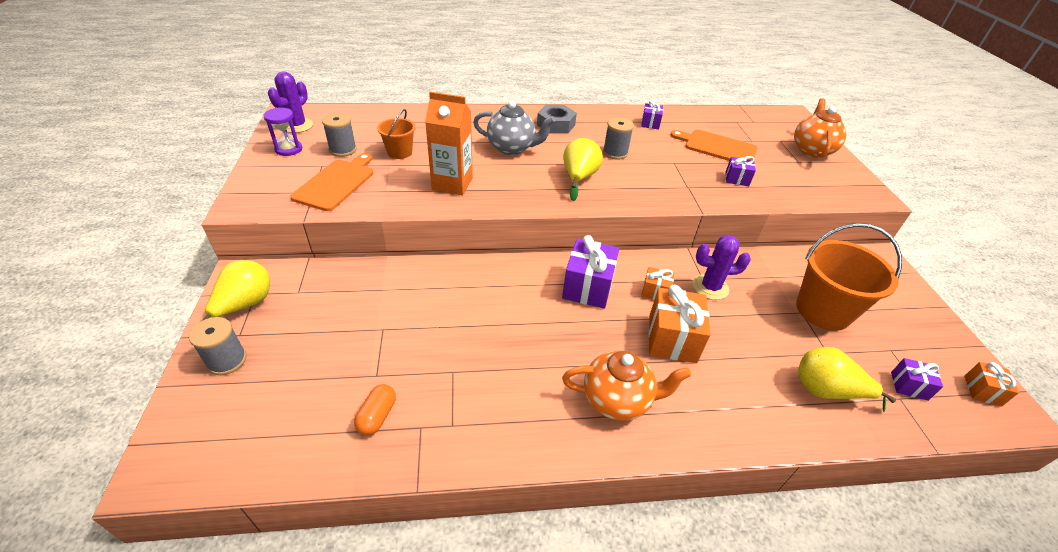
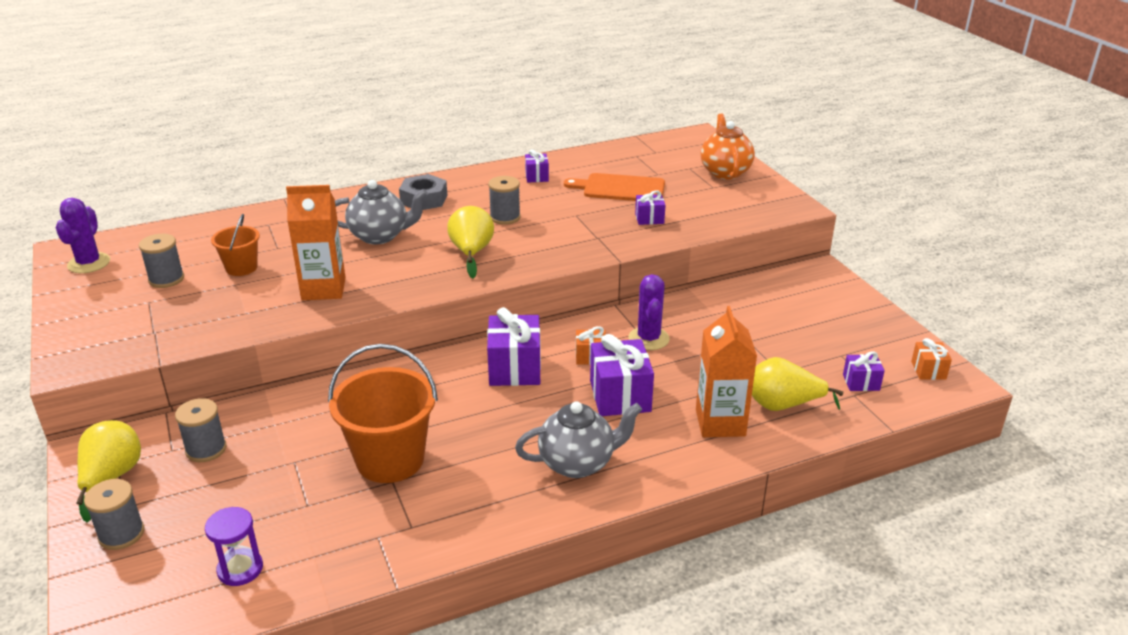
camera: 15 degrees left, 10 degrees down
purple hourglass [263,107,302,156] -> purple hourglass moved to [205,507,263,586]
orange cutting board [290,153,373,211] -> none
orange capsule [354,384,396,435] -> none
orange teapot [562,351,691,421] -> grey teapot [515,401,642,478]
orange gift [648,285,710,363] -> purple gift [590,334,654,416]
purple cactus [693,235,751,300] -> purple cactus turned 75 degrees counterclockwise [629,274,670,350]
orange bucket [796,223,902,331] -> orange bucket moved to [328,344,438,483]
none -> grey spool [175,398,226,462]
none -> orange carton [696,306,757,437]

